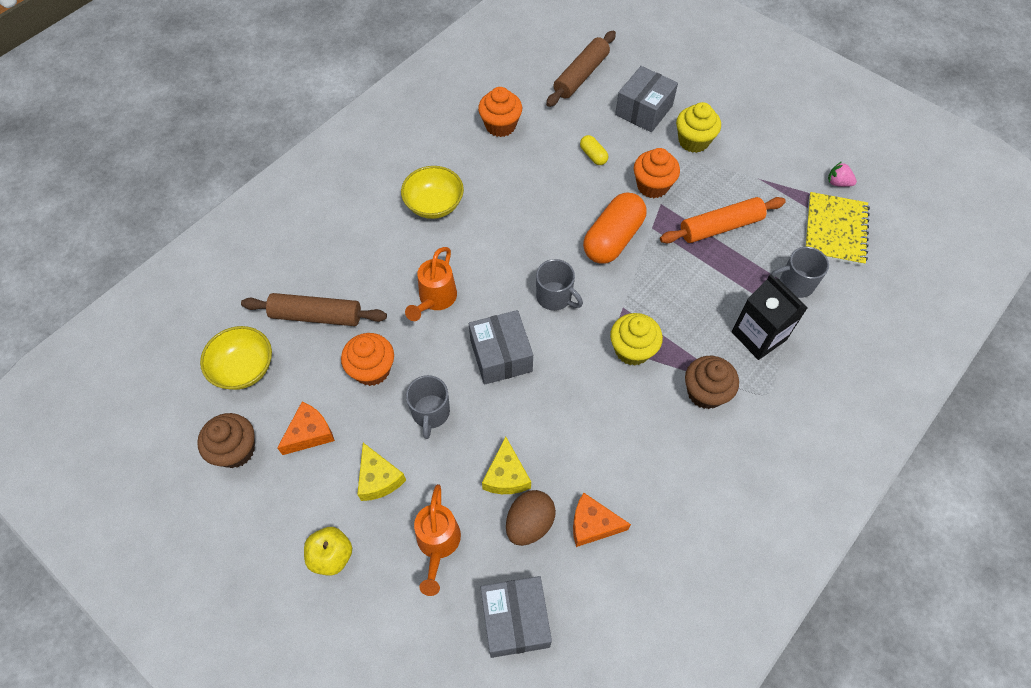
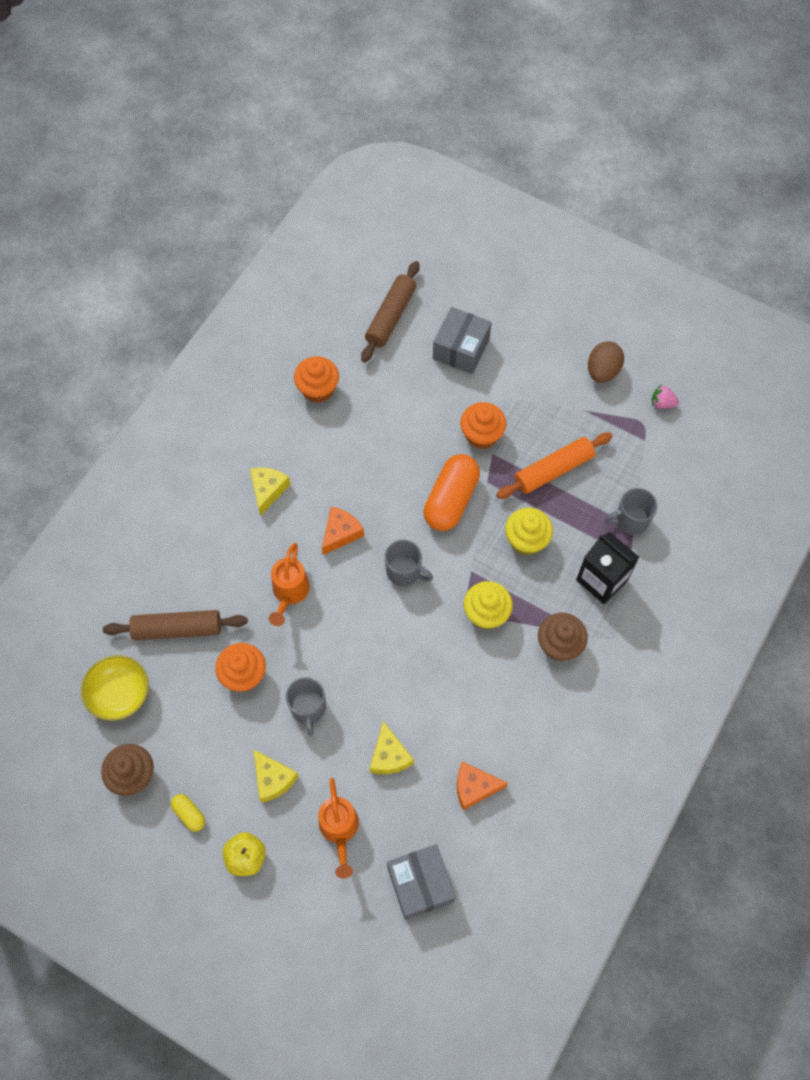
camera: 10 degrees left, 5 degrees up
orange cheese [277,402,335,455] -> orange cheese moved to [322,507,364,555]
yellow bowl [401,166,464,219] -> yellow cheese [250,468,291,516]
grey box [469,310,533,385] -> none
brown egg [506,490,556,546] -> brown egg moved to [588,341,624,383]
yellow capsule [580,135,608,165] -> yellow capsule moved to [171,794,205,832]
yellow cupcake [676,102,721,153] -> yellow cupcake moved to [505,508,553,555]
yellow notebook [805,192,870,266] -> none

